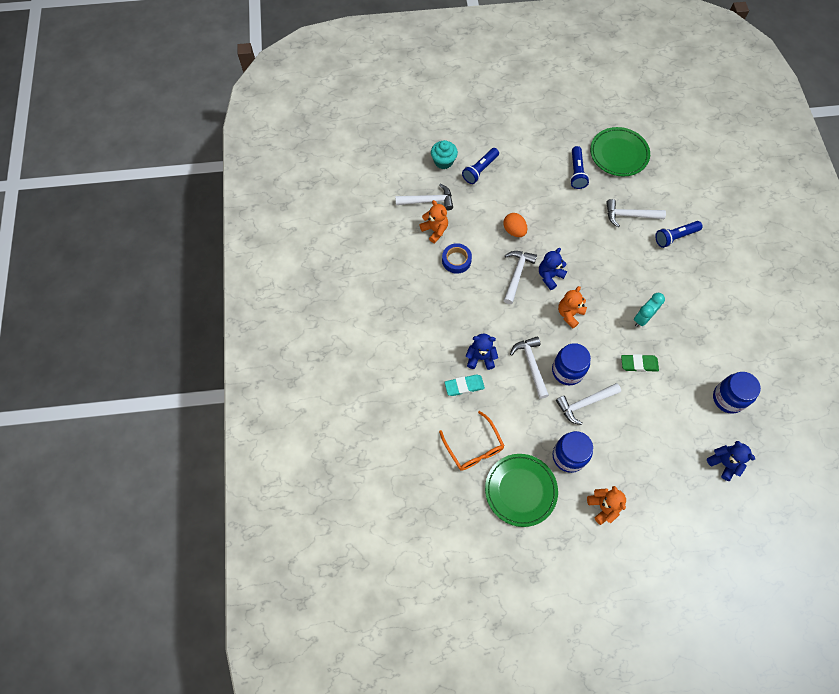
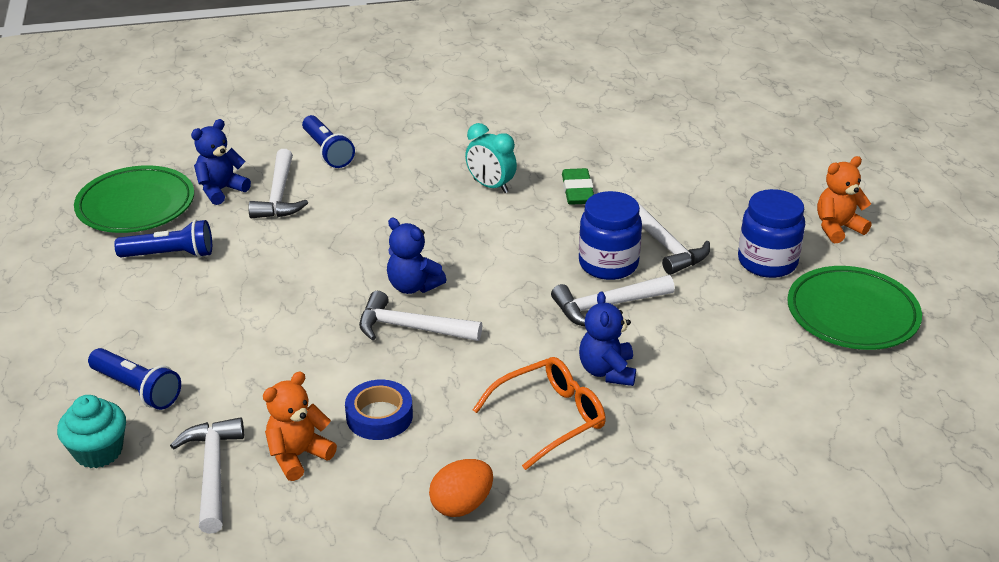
camera: 95 degrees left, 30 degrees down
orange glasses [439,411,504,471] -> orange glasses moved to [473,357,606,470]
turquoise eraser [445,374,485,396] -> none
orange egg [503,213,527,237] -> orange egg moved to [429,459,493,517]
orange teddy bear [558,286,587,328] -> none
blue teddy bear [707,441,755,481] -> blue teddy bear moved to [191,119,251,205]
blue jar [713,372,761,414] -> none

